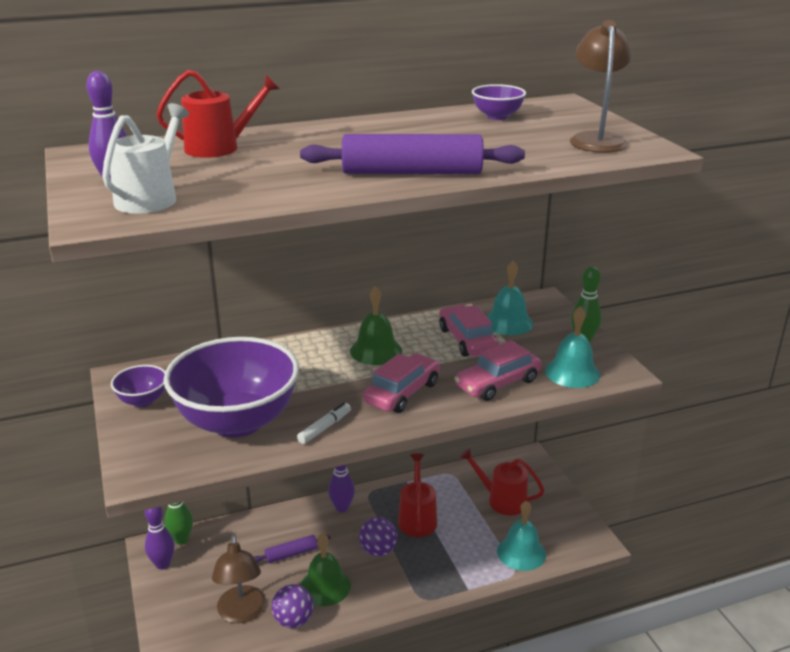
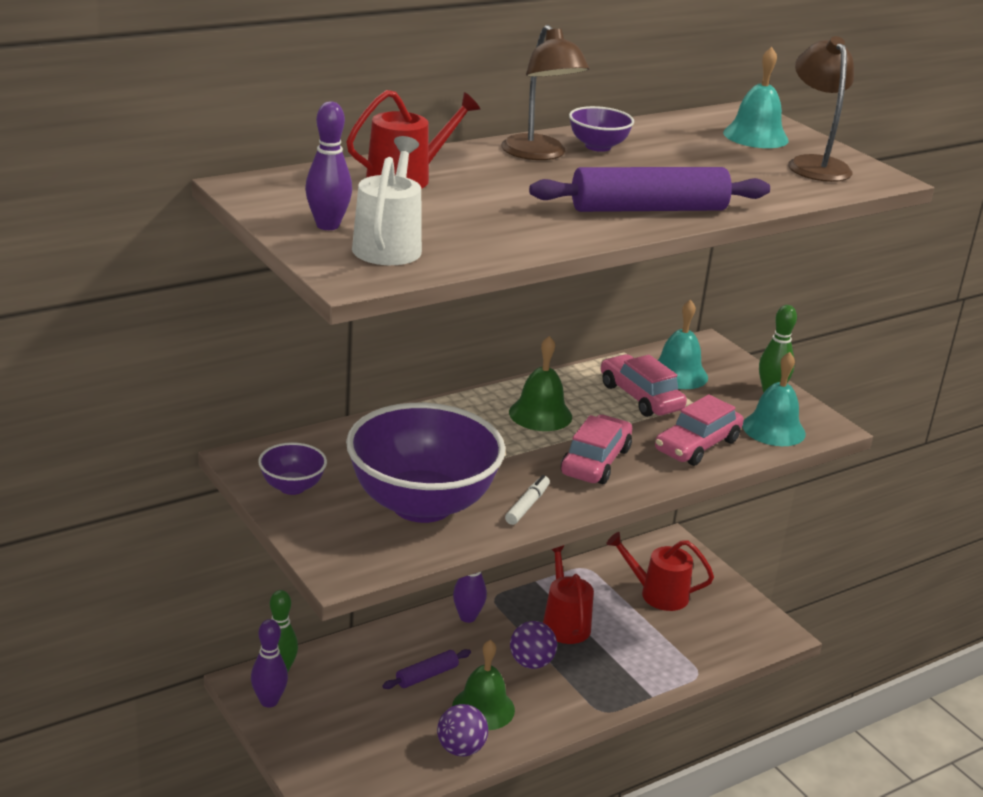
camera: 15 degrees left, 0 degrees up
brown lamp [212,535,266,623] -> brown lamp moved to [501,25,589,160]
purple bowl [472,84,526,120] -> purple bowl moved to [569,106,634,152]
turquoise bell [497,501,546,571] -> turquoise bell moved to [723,47,789,148]

